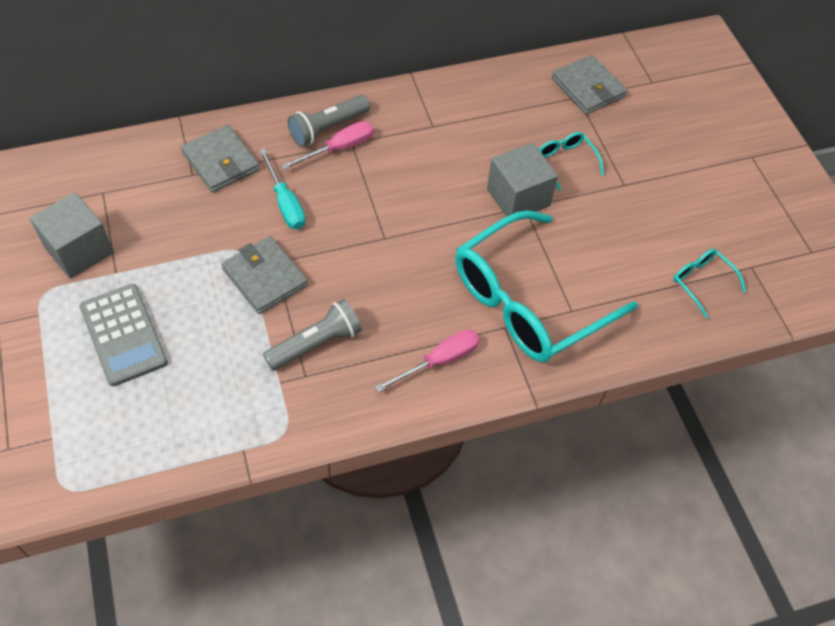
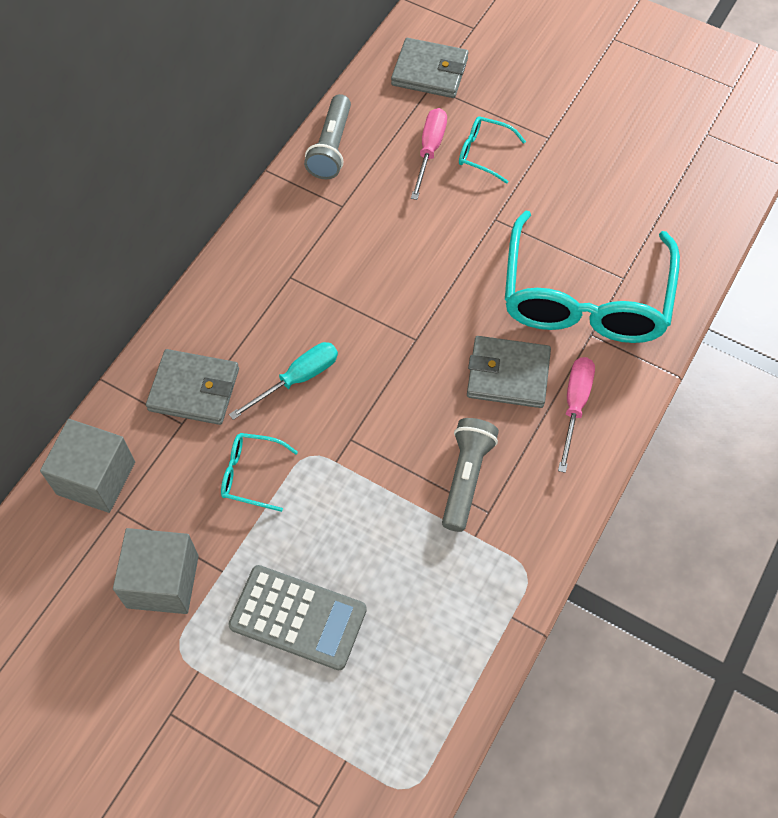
camera: 40 degrees left, 5 degrees up
grey wallet [221,236,308,314] -> grey wallet moved to [467,336,551,408]
turquoise screwdriver [259,149,306,229] -> turquoise screwdriver turned 60 degrees counterclockwise [229,342,338,420]
pink screwdriver [281,121,374,170] -> pink screwdriver moved to [411,108,447,200]
grey flashlight [287,95,370,147] -> grey flashlight moved to [304,94,351,179]
grey cube [487,143,558,217] -> grey cube moved to [40,419,135,513]
turquoise glasses [673,249,746,318] -> turquoise glasses moved to [221,433,298,512]

